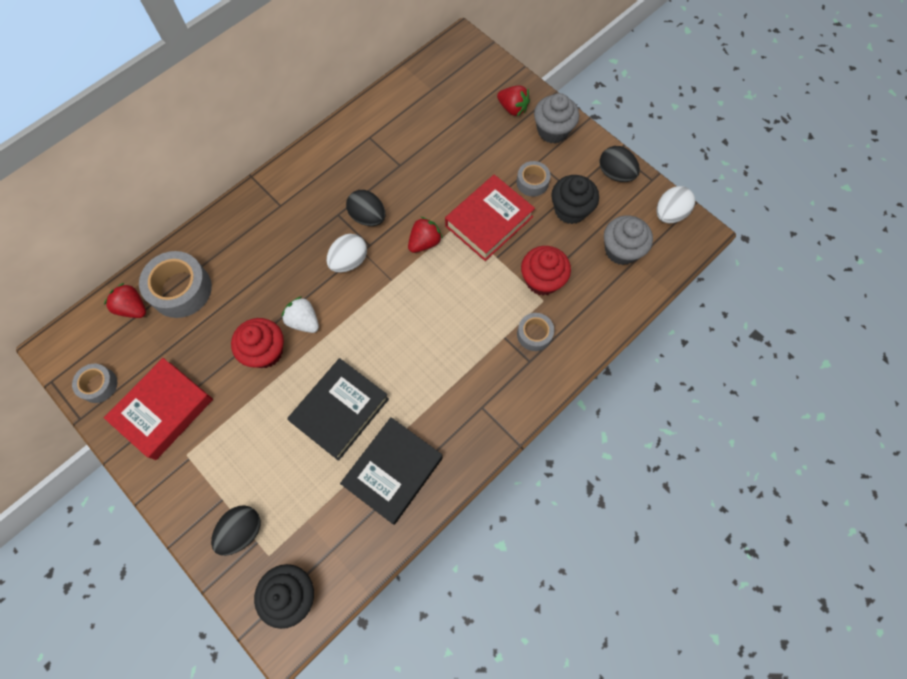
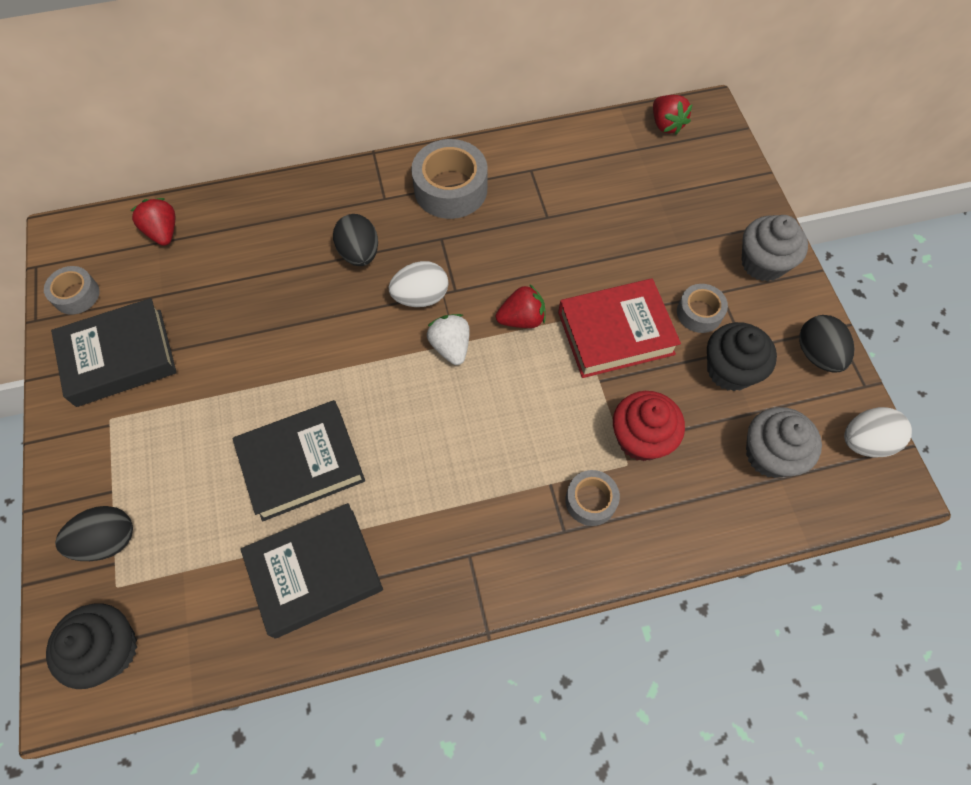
camera: 30 degrees right, 5 degrees down
red book [104,358,213,460] -> black book [51,298,177,407]
grey tape [139,251,212,318] -> grey tape moved to [411,139,488,219]
red cupcake [231,318,284,368] -> none
white strawberry [282,297,319,333] -> white strawberry moved to [427,314,470,365]
black egg [346,190,385,226] -> black egg moved to [333,214,378,266]
red strawberry [497,85,530,116] -> red strawberry moved to [653,95,693,135]

